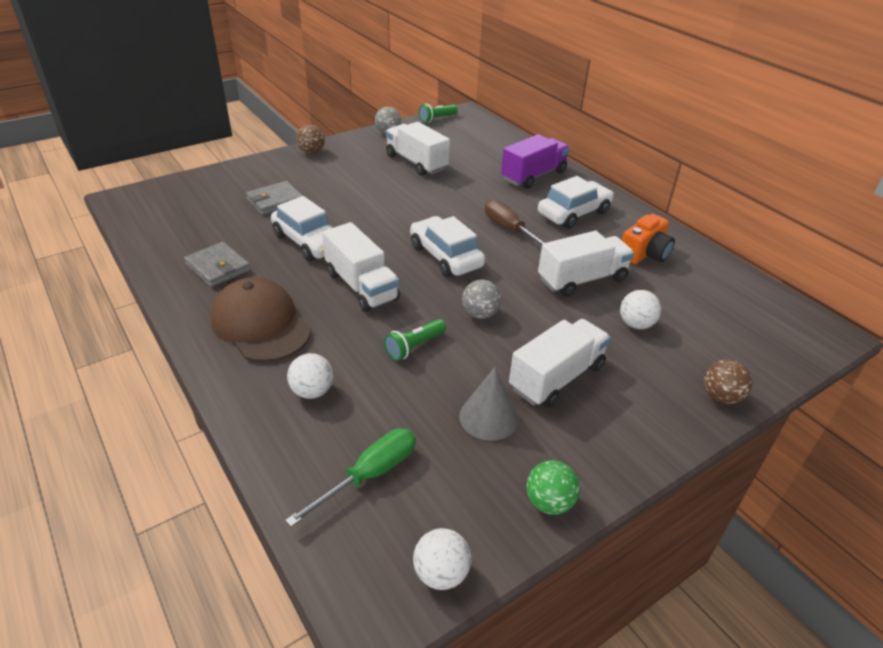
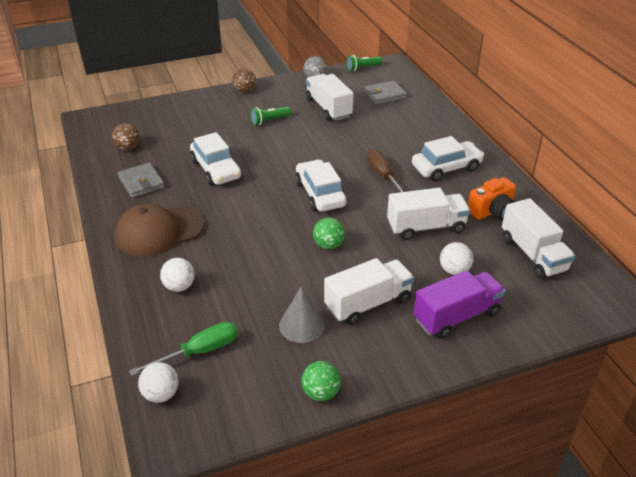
camera: 15 degrees right, 0 degrees up
brown cap [211,277,311,362] -> brown cap turned 90 degrees counterclockwise [114,204,204,257]
grey wallet [246,181,303,215] -> grey wallet moved to [364,81,407,105]
white truck [322,222,400,312] -> white truck moved to [502,198,575,279]
green flashlight [384,319,446,361] -> green flashlight moved to [250,107,291,125]
white ball [413,528,471,590] -> white ball moved to [138,362,179,403]
grey ball [462,280,501,319] -> green ball [313,217,345,249]
purple truck [501,134,570,189] -> purple truck moved to [413,270,505,339]
brown ball [704,359,752,404] -> brown ball moved to [112,123,140,150]

